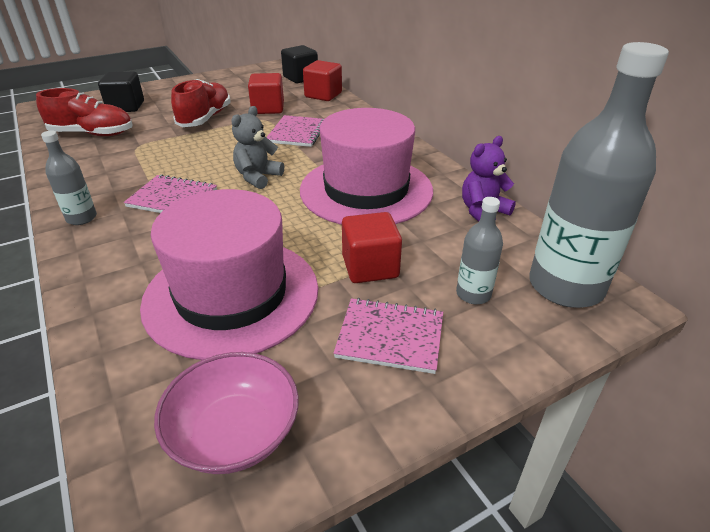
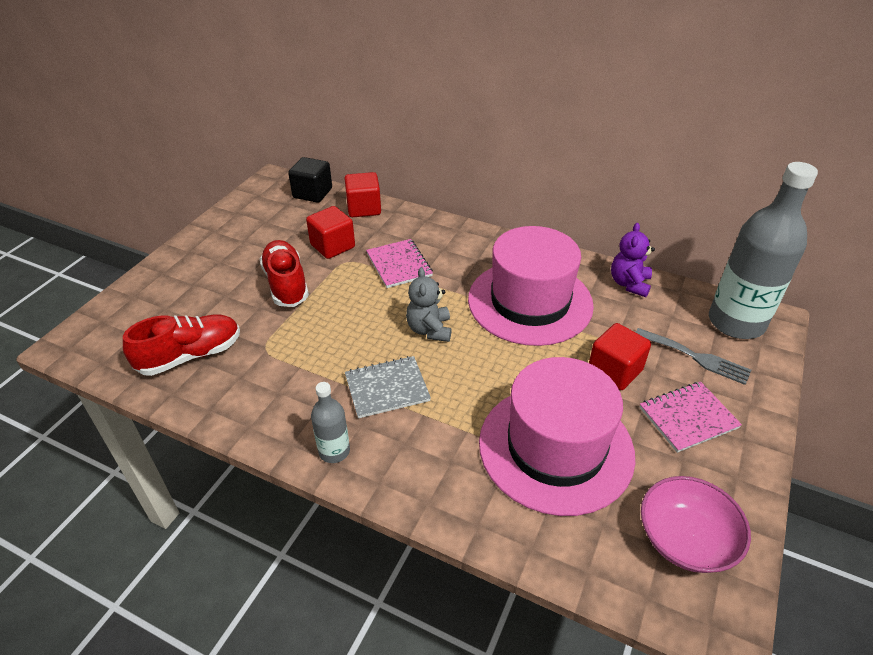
camera: 35 degrees left, 5 degrees up
black cube [98,72,144,112] -> none
pink notebook [124,174,217,213] -> grey notebook [345,356,431,418]
grey bottle [456,197,503,304] -> grey fork [635,328,751,385]

